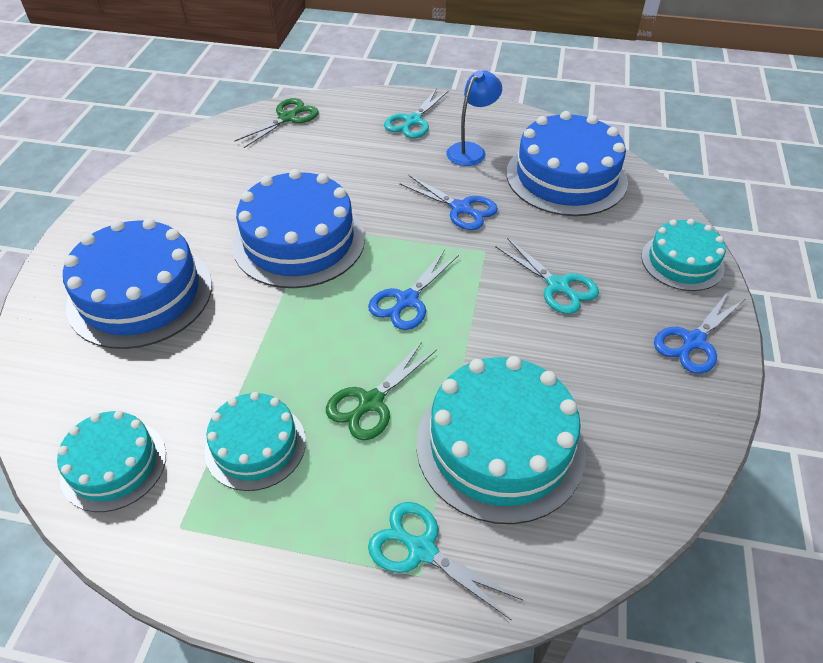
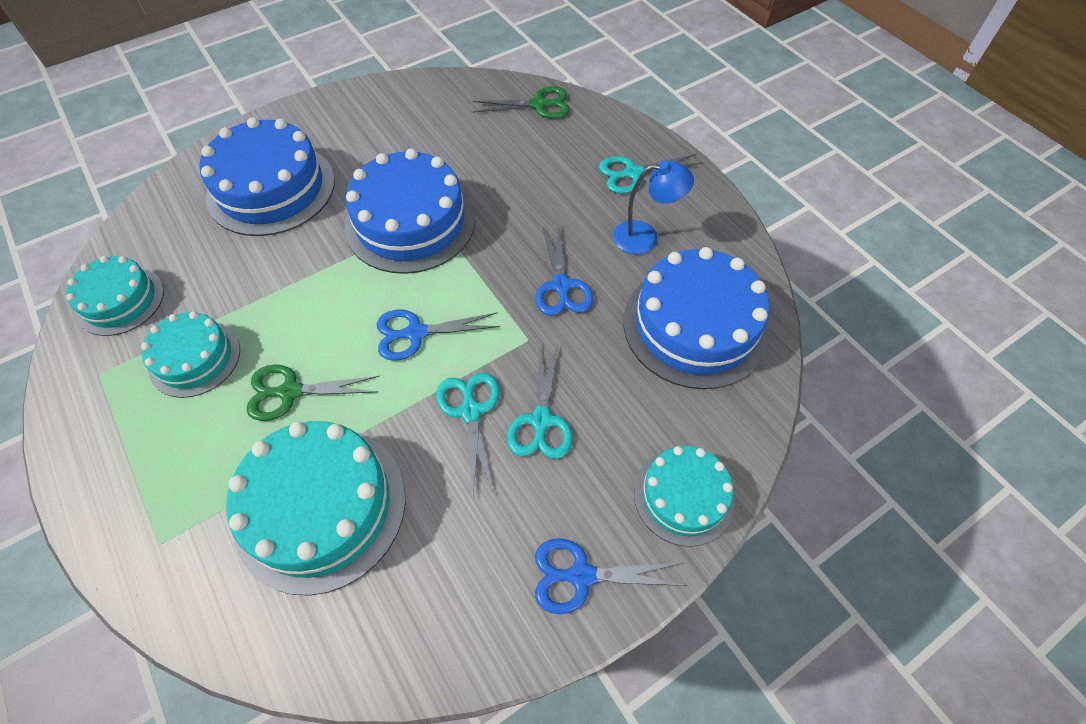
camera: 45 degrees right, 10 degrees up
turquoise scissors [368,502,523,621] -> turquoise scissors moved to [436,372,500,495]

